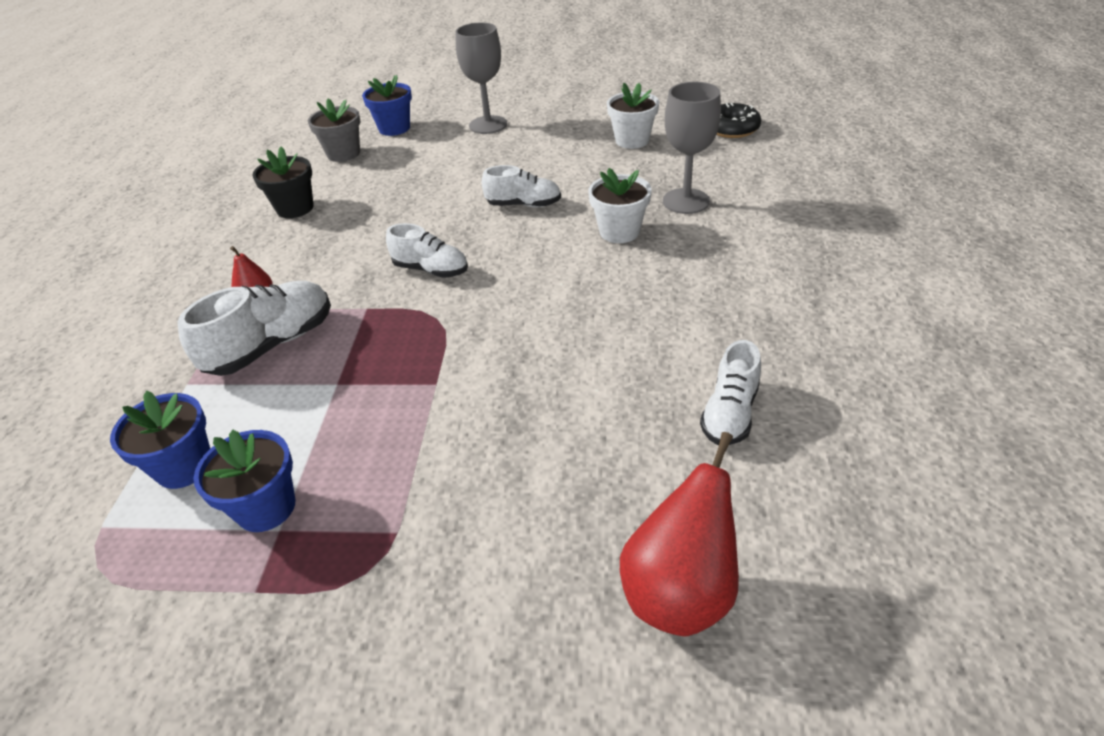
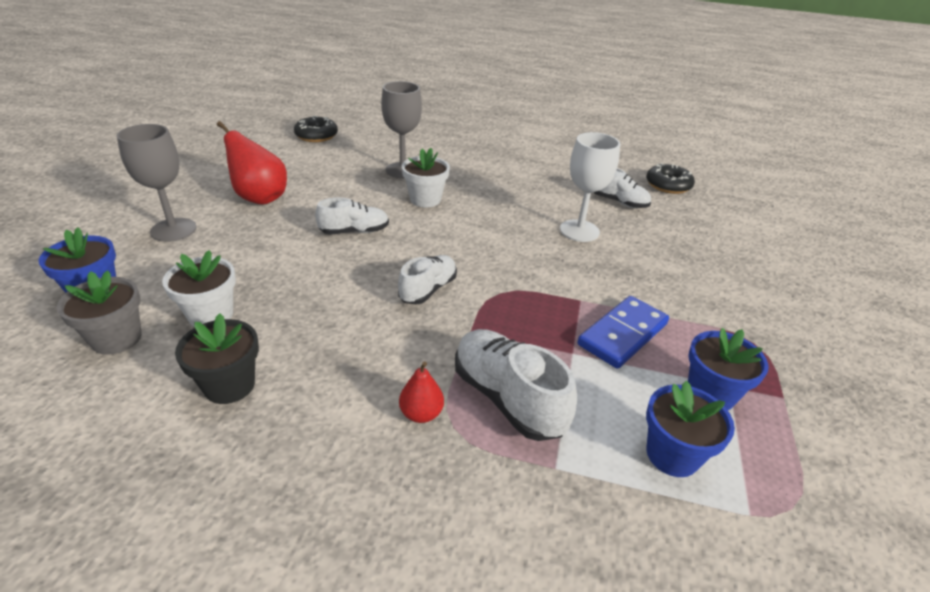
camera: 85 degrees left, 5 degrees down
white shoe [482,165,561,207] -> white shoe turned 60 degrees clockwise [315,197,389,235]
white flower pot [607,83,659,149] -> white flower pot moved to [162,250,236,327]
red pear [620,432,739,636] -> red pear moved to [217,121,287,205]
none -> white goblet [560,132,620,242]
none -> blue domino [578,296,669,369]
none -> black donut [646,163,695,194]

